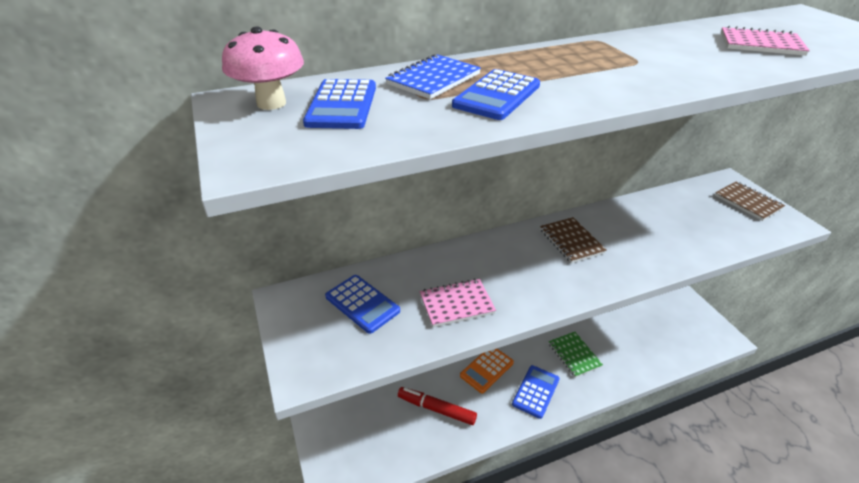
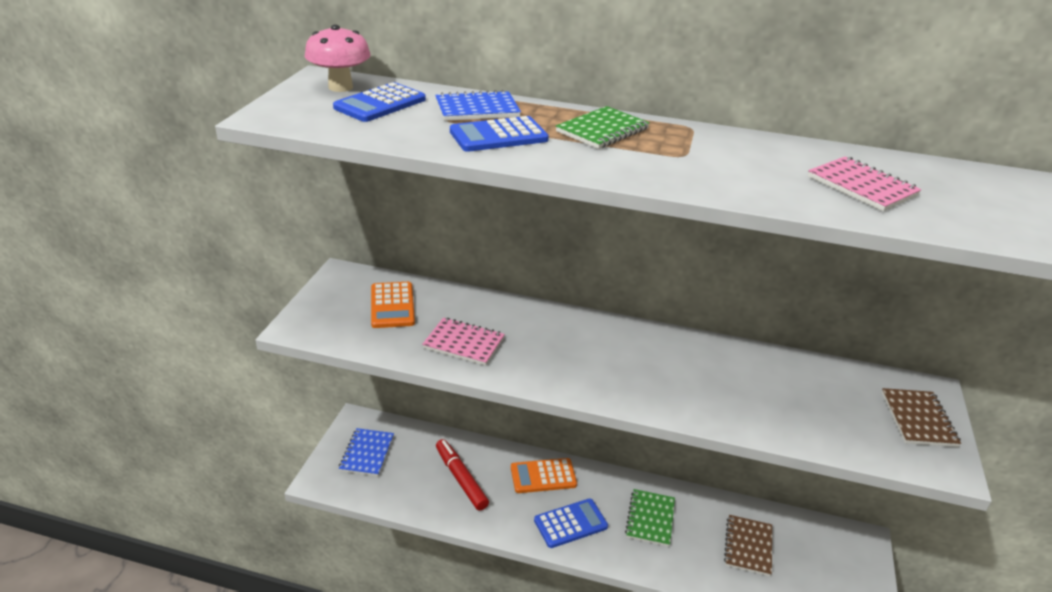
camera: 35 degrees right, 5 degrees down
blue calculator [325,275,400,334] -> orange calculator [371,282,415,328]
brown notebook [540,217,607,263] -> brown notebook moved to [724,515,772,576]
none -> blue notebook [339,428,394,476]
none -> green notebook [556,106,650,149]

